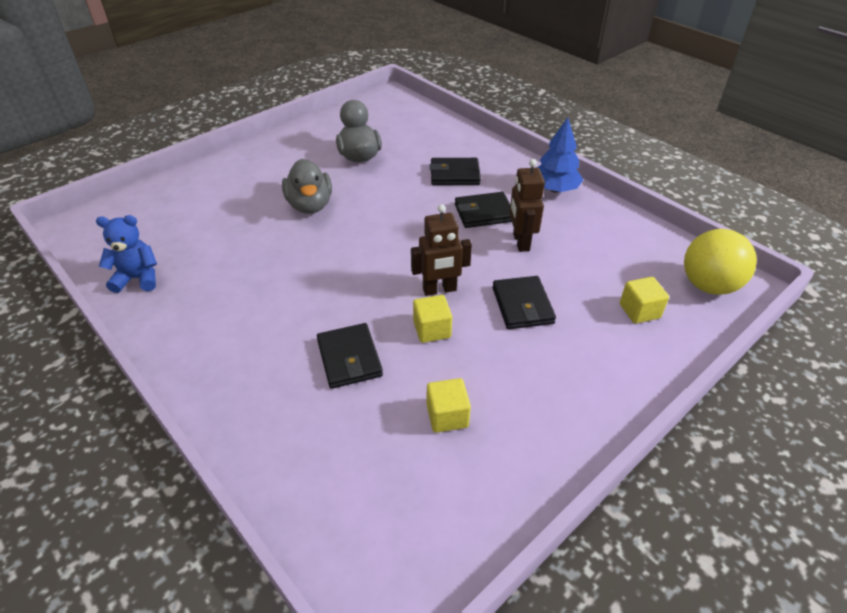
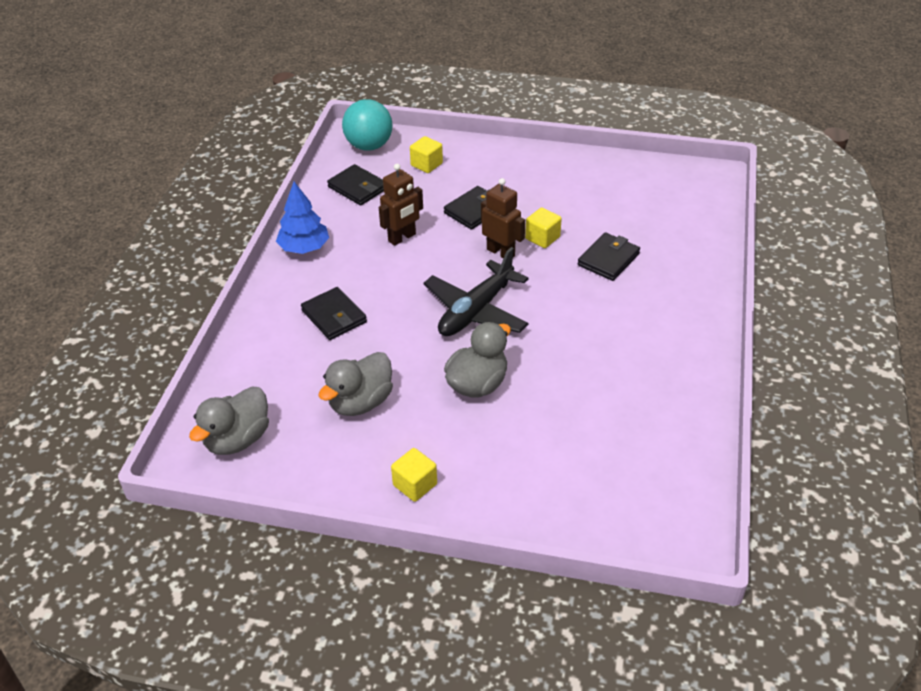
camera: 125 degrees left, 0 degrees up
blue teddy bear [96,215,157,293] -> none
yellow cube [427,378,471,433] -> yellow cube moved to [391,448,437,502]
black wallet [455,192,512,228] -> black wallet moved to [327,164,384,206]
yellow ball [684,229,757,295] -> turquoise ball [342,99,392,151]
none -> grey duck [189,387,269,455]
none -> black plane [423,247,529,336]

